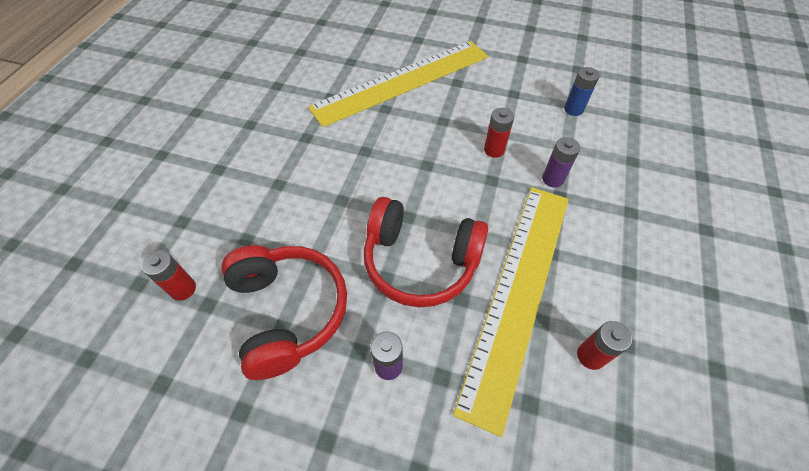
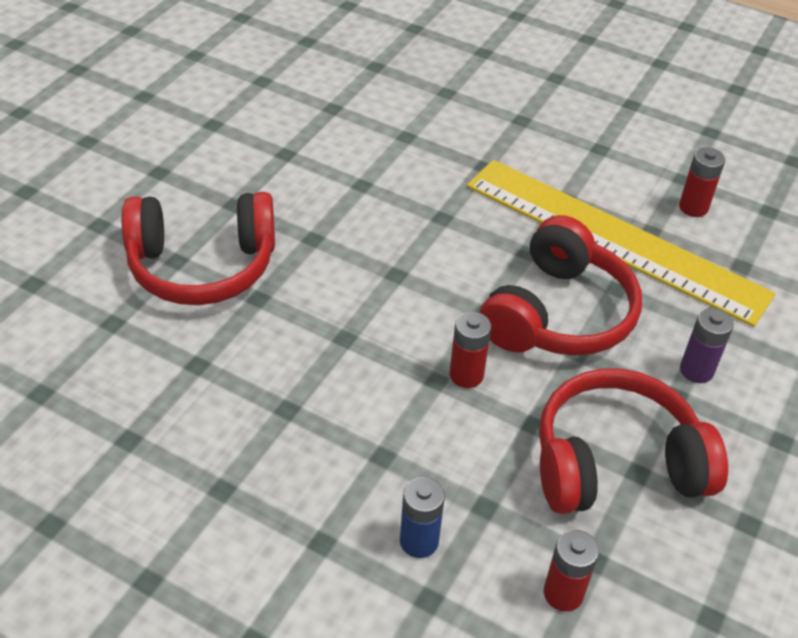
camera: 80 degrees left, 10 degrees down
yellow ruler [308,41,488,127] -> red headphones [122,192,275,305]
red battery [484,108,514,158] -> red battery moved to [450,312,491,388]
purple battery [542,137,580,188] -> none
blue battery [564,67,600,116] -> blue battery moved to [400,477,445,558]

